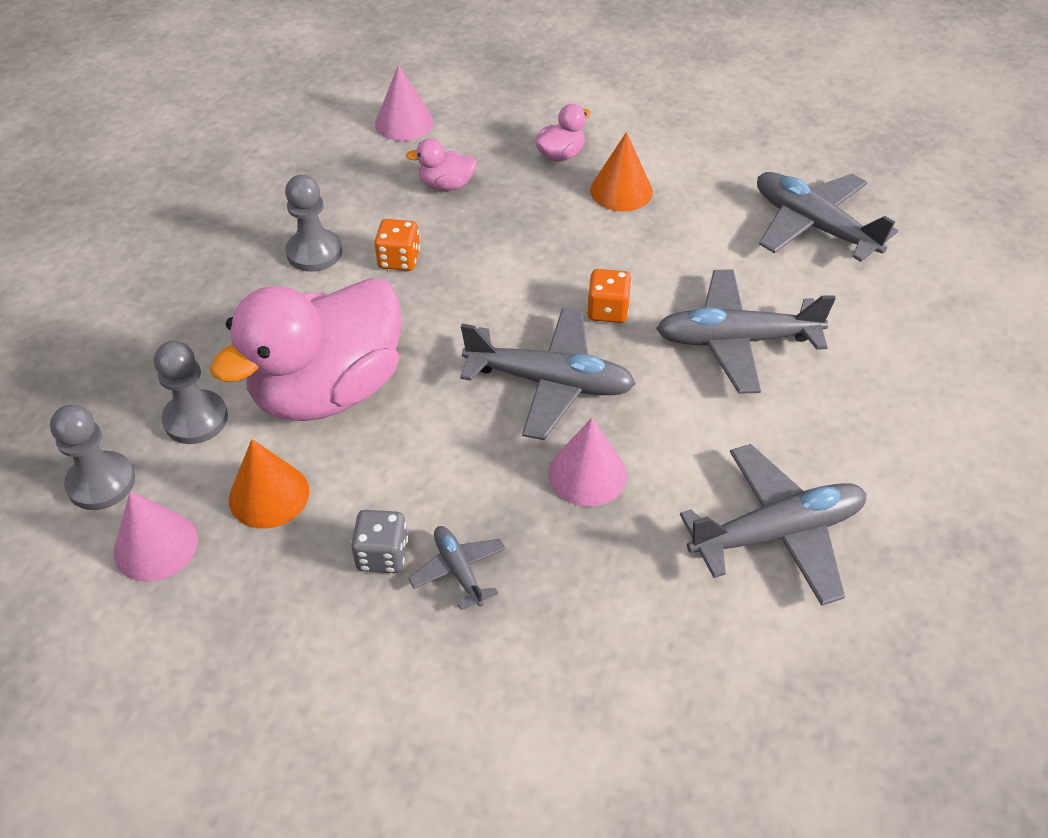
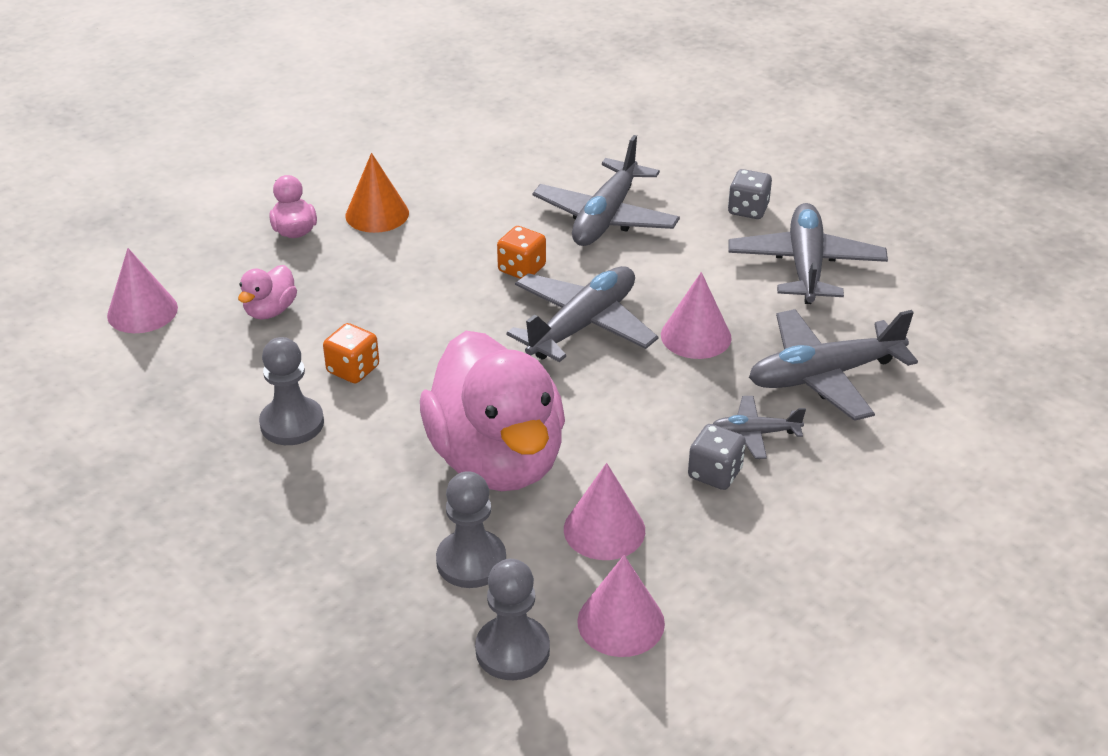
camera: 65 degrees left, 10 degrees down
orange cone [229,439,309,529] -> pink cone [564,463,645,560]
grey plane [757,172,898,262] -> grey plane moved to [749,309,918,421]
none -> grey dice [728,169,772,219]

